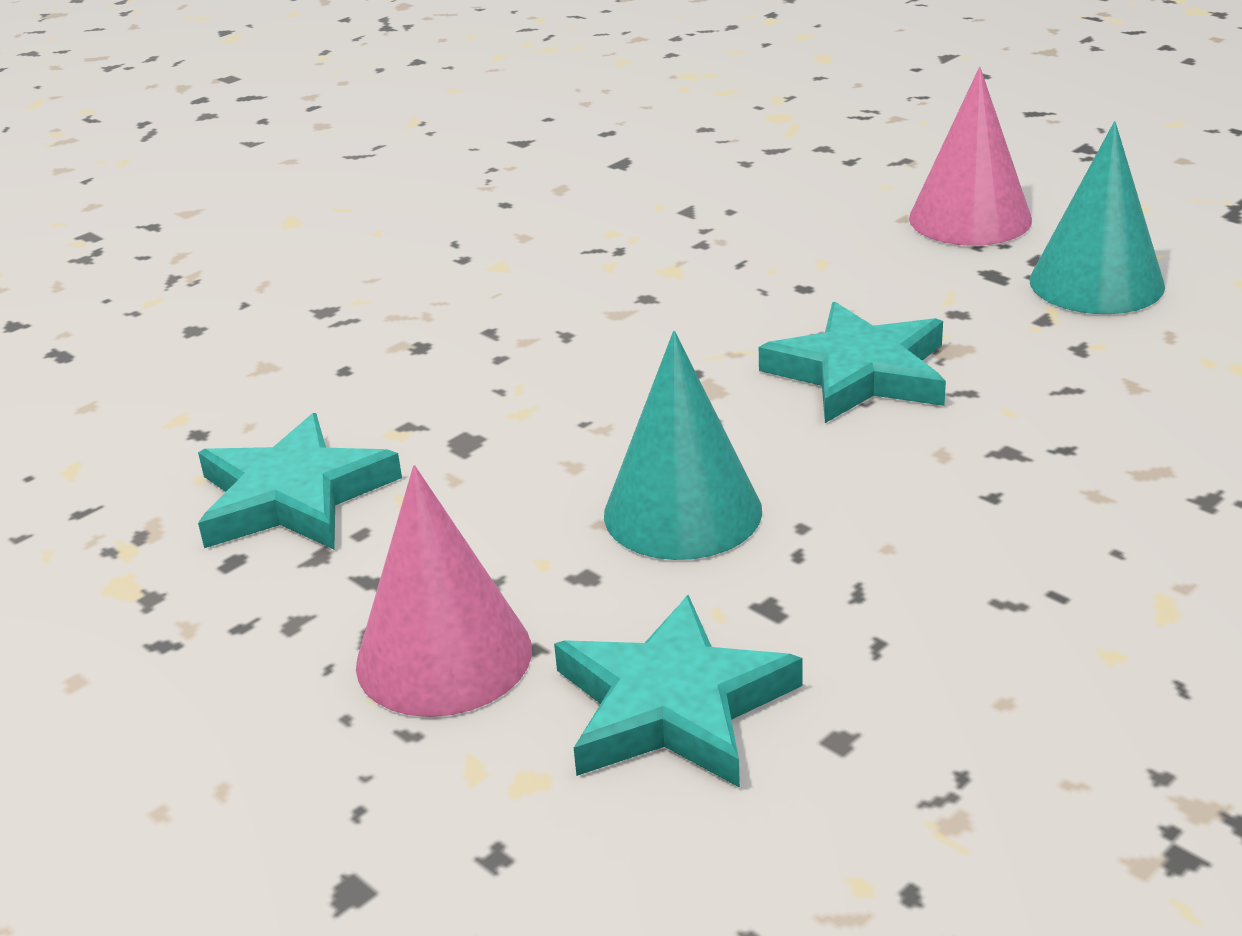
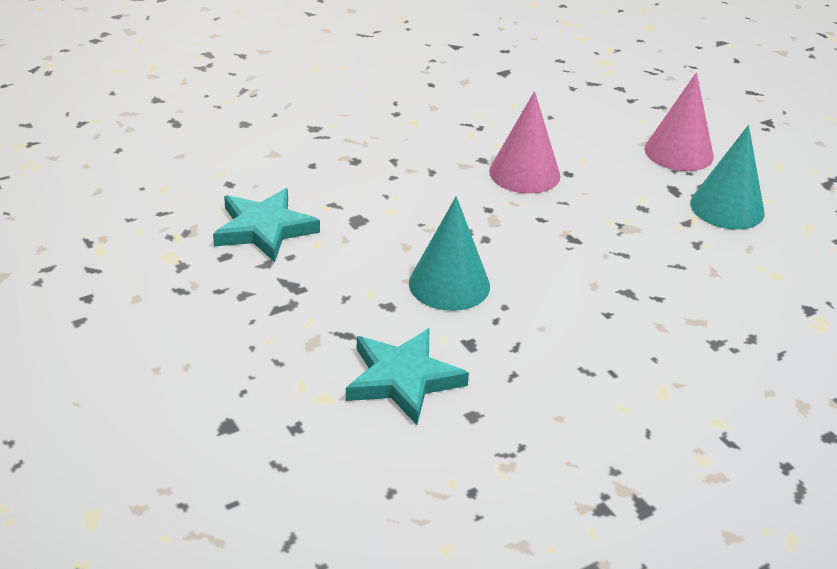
camera: 10 degrees right, 5 degrees up
pink cone [356,465,532,717] -> pink cone moved to [489,91,561,194]
turquoise star [759,302,946,423] -> none

